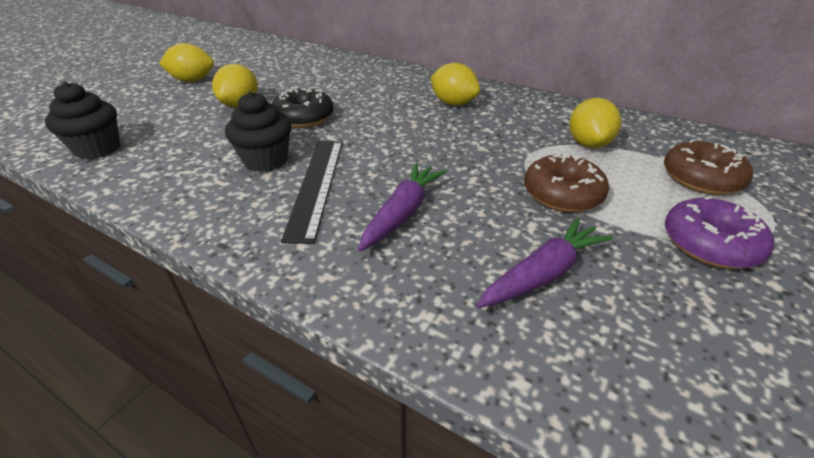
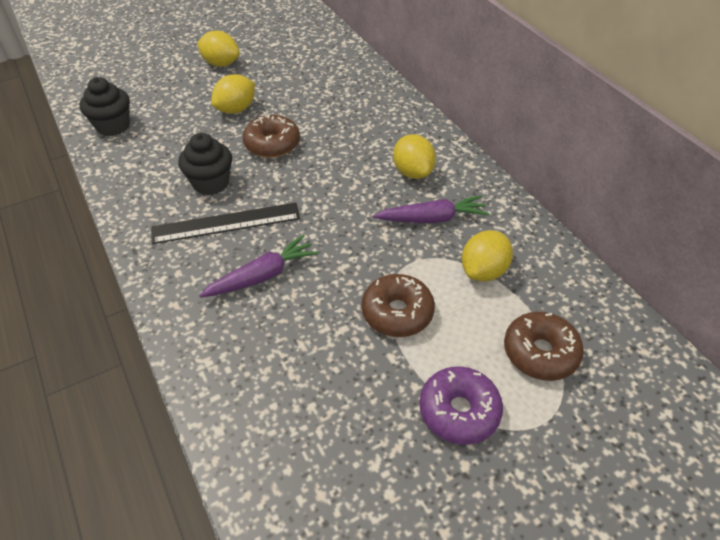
camera: 30 degrees right, 10 degrees up
black donut [272,88,334,128] -> brown donut [243,115,300,158]
black ruler [281,141,343,244] -> black ruler turned 45 degrees clockwise [151,203,300,244]
purple carrot [476,218,613,308] -> purple carrot moved to [373,195,489,223]

